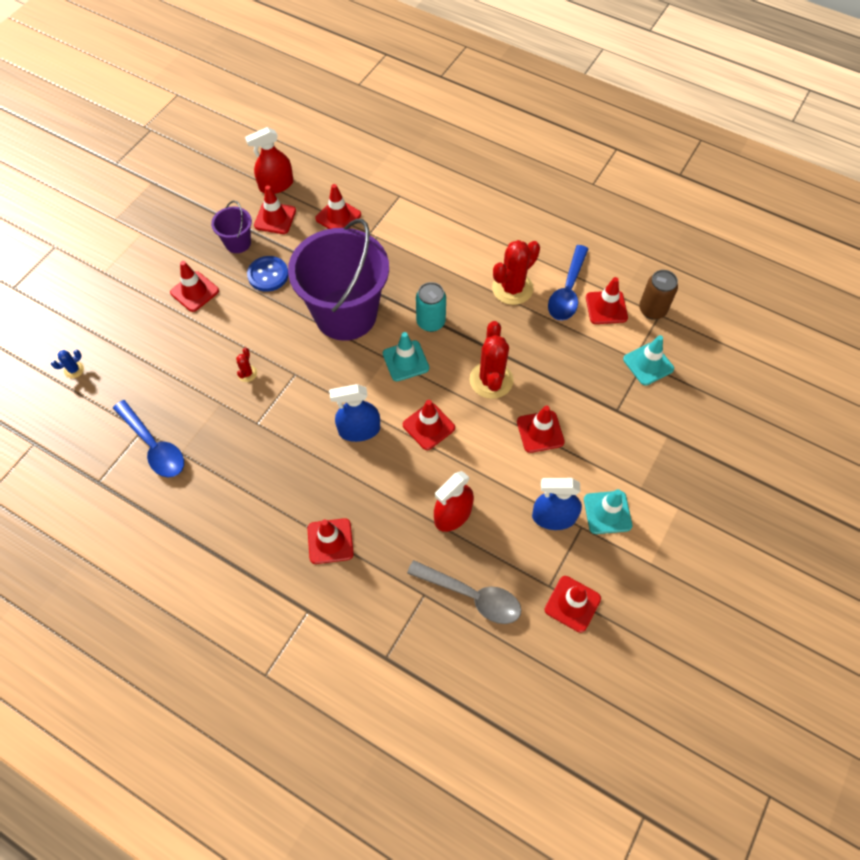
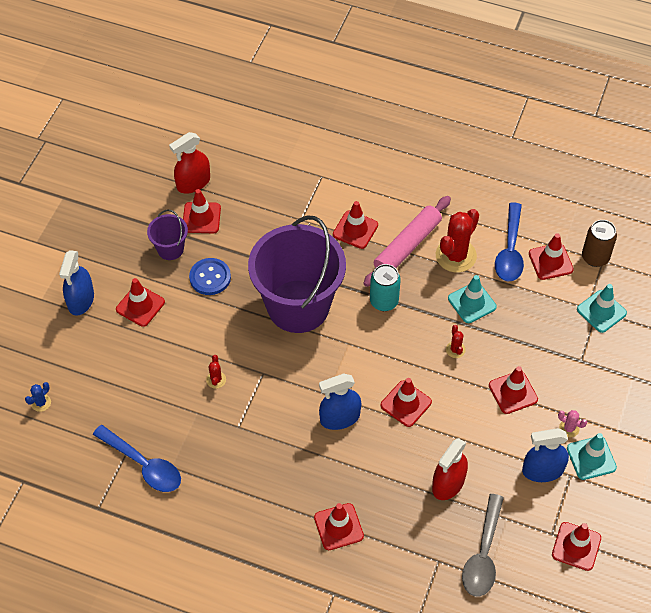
camera: 10 degrees left, 5 degrees down
red traffic cone [315,184,361,229] -> red traffic cone moved to [333,201,378,249]
turquoise traffic cone [383,332,429,381] -> turquoise traffic cone moved to [448,275,497,323]
grey spoon [407,560,521,624] -> grey spoon turned 90 degrees clockwise [462,494,504,597]
red cactus [470,321,514,399] -> red cactus [446,325,466,358], size x0.46
none -> blue spray bottle [59,250,94,315]
none -> pink rolling pin [364,196,451,287]
none -> pink cactus [558,410,587,437]

